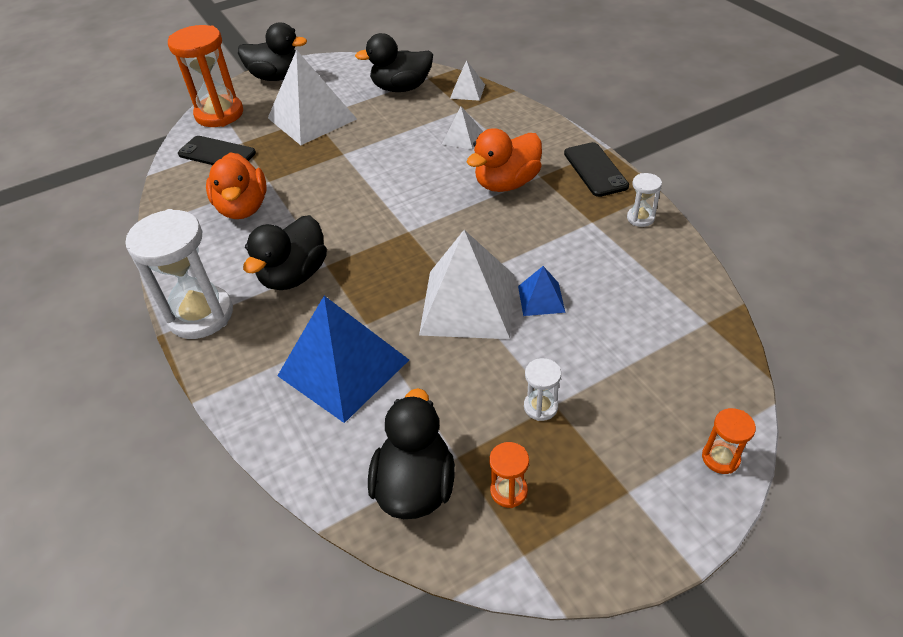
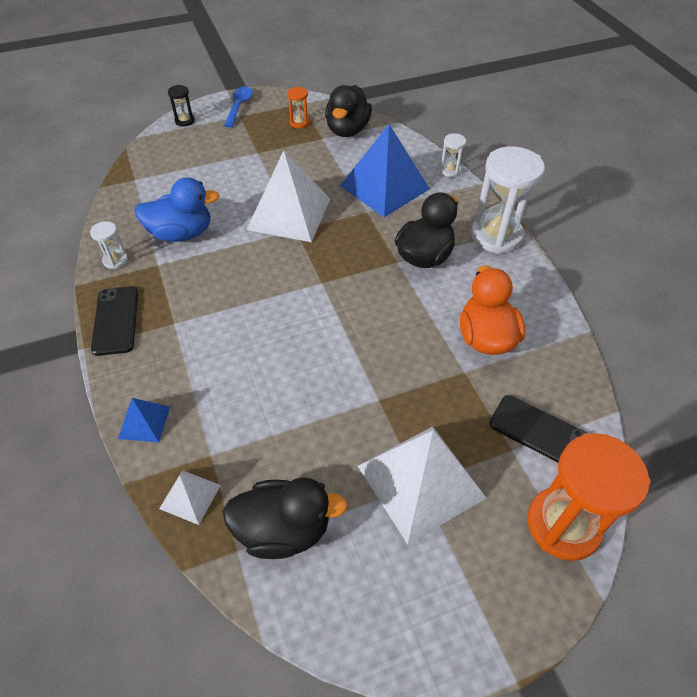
camera: 175 degrees left, 5 degrees up
black duck [238,22,307,81] -> none
white pyramid [442,106,483,150] -> none
orange duck [467,128,542,192] -> none
blue pyramid [518,266,566,316] -> blue pyramid moved to [118,398,170,443]
white hourglass [524,358,561,421] -> white hourglass moved to [440,133,466,177]
orange hourglass [702,408,756,474] -> black hourglass [168,85,195,127]
none -> blue duck [134,177,220,242]
none -> blue spoon [224,86,253,128]

